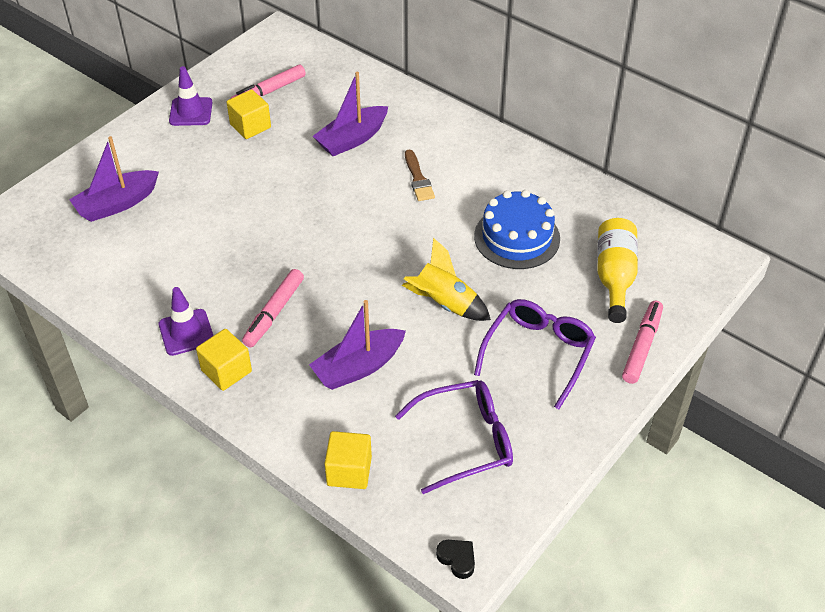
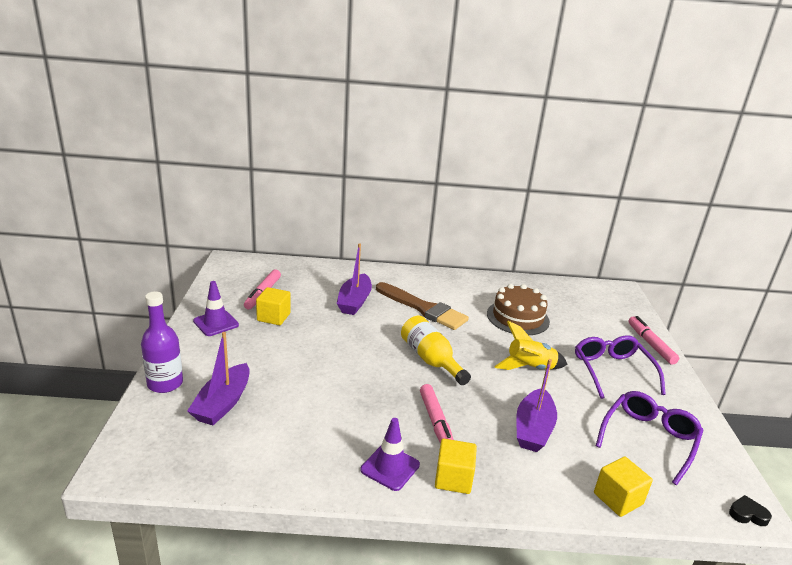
camera: 40 degrees left, 20 degrees down
brown brush [405,150,435,201] -> brown brush [376,282,469,330], size x1.88
blue cake [474,190,560,269] -> brown cake [487,284,550,335]
yellow bottle [597,218,638,323] -> yellow bottle moved to [401,316,471,385]
none -> purple bottle [141,291,183,393]

